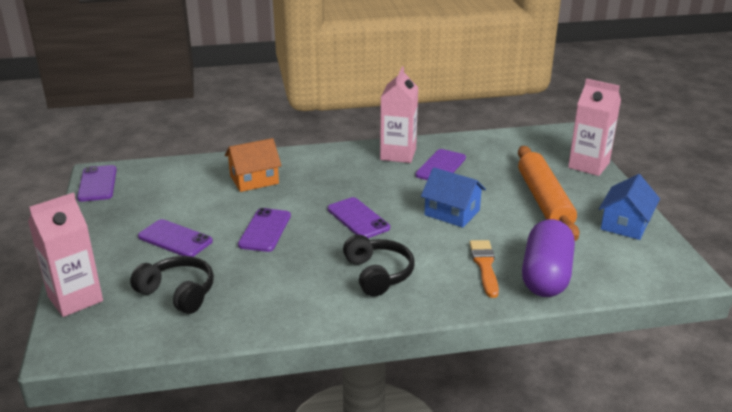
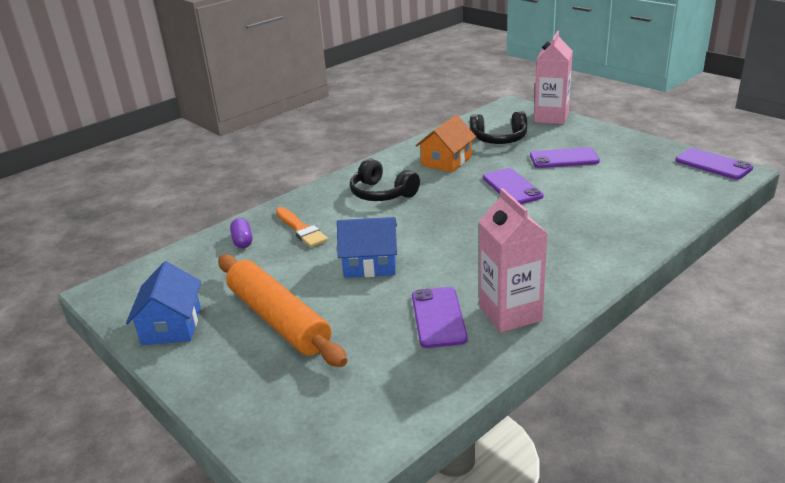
camera: 150 degrees right, 0 degrees up
orange house [225,138,282,192] -> orange house moved to [416,115,477,173]
purple phone [328,197,390,238] -> none
purple capsule [522,219,575,297] -> purple capsule [230,218,252,248], size x0.43
pink carton [568,78,621,176] -> none

